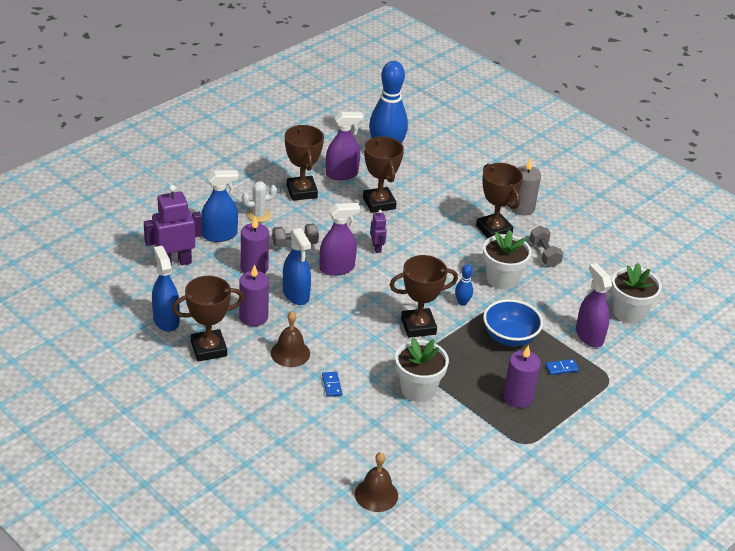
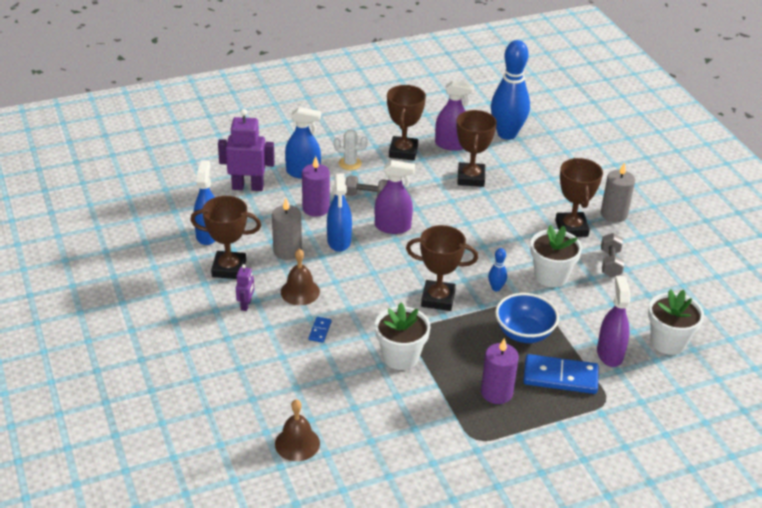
camera: 25 degrees right, 0 degrees up
purple candle [239,264,269,326] -> grey candle [272,198,302,260]
purple robot [370,210,387,253] -> purple robot moved to [236,264,254,311]
blue domino [545,359,579,375] -> blue domino [523,354,599,394], size x2.22

